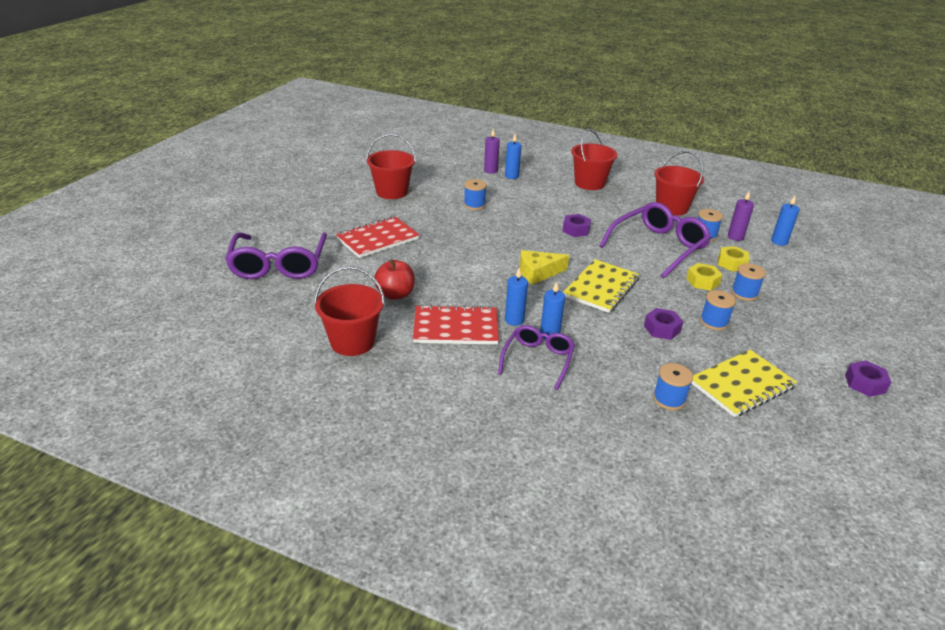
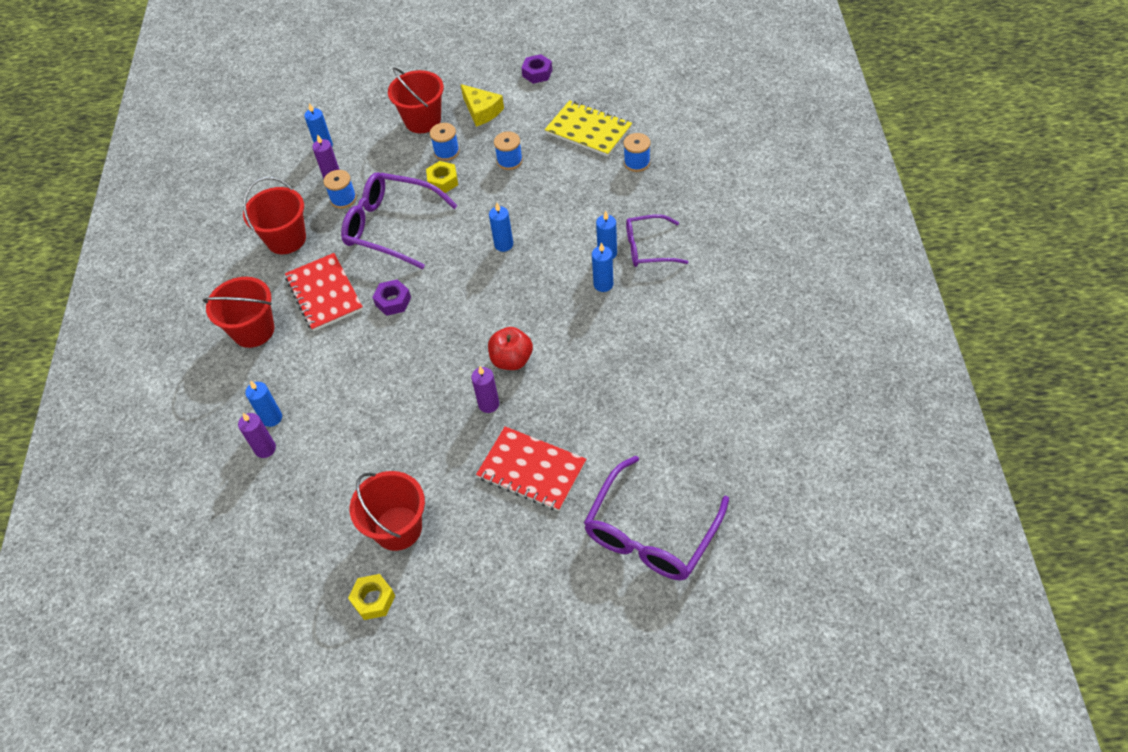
camera: 110 degrees left, 20 degrees up
purple glasses [225,232,327,279] -> purple glasses turned 150 degrees clockwise [584,456,729,580]
red bucket [314,267,385,356] -> red bucket moved to [388,67,444,133]
red apple [374,259,415,300] -> red apple moved to [488,327,533,370]
red notebook [413,305,499,345] -> red notebook moved to [285,253,363,332]
blue spool [464,179,487,210] -> none
yellow cheese [520,250,569,285] -> yellow cheese moved to [461,84,504,127]
yellow notebook [563,259,640,313] -> blue candle [489,203,513,252]
purple nut [644,308,683,340] -> none
yellow nut [718,246,749,271] -> yellow nut moved to [348,574,395,620]
none -> purple candle [471,366,499,413]

